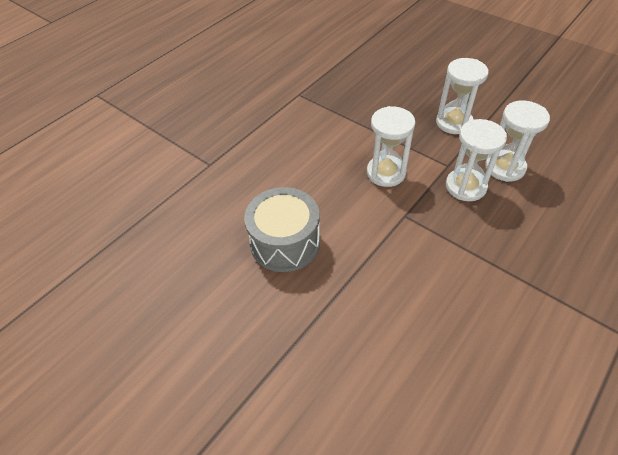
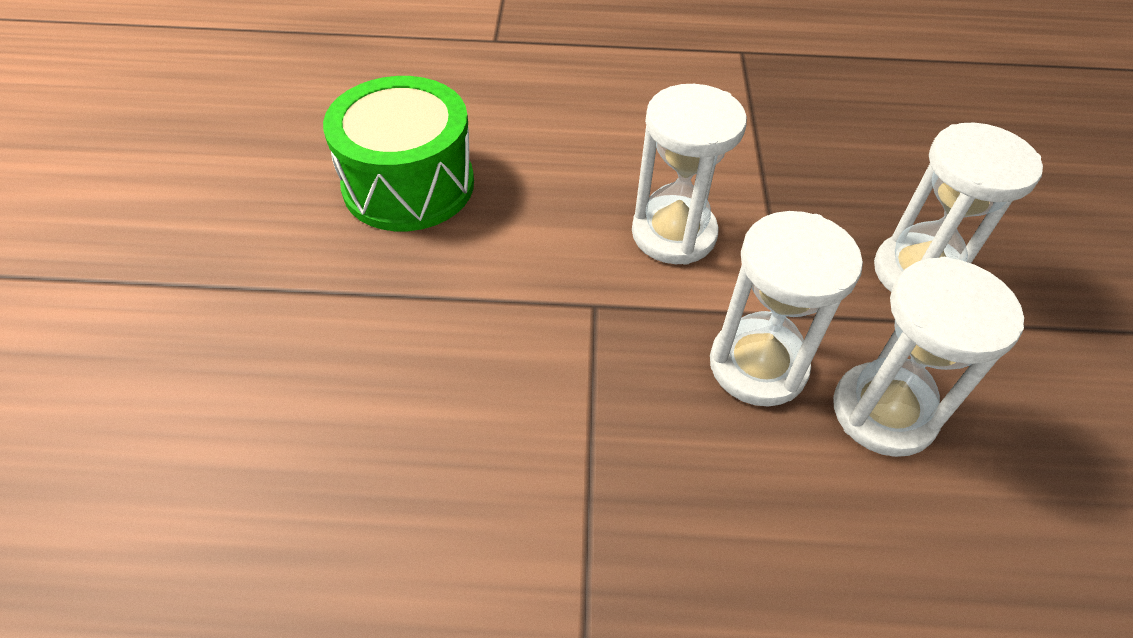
camera: 50 degrees right, 0 degrees up
grey drum [244,187,320,272] -> green drum [323,76,474,231]

